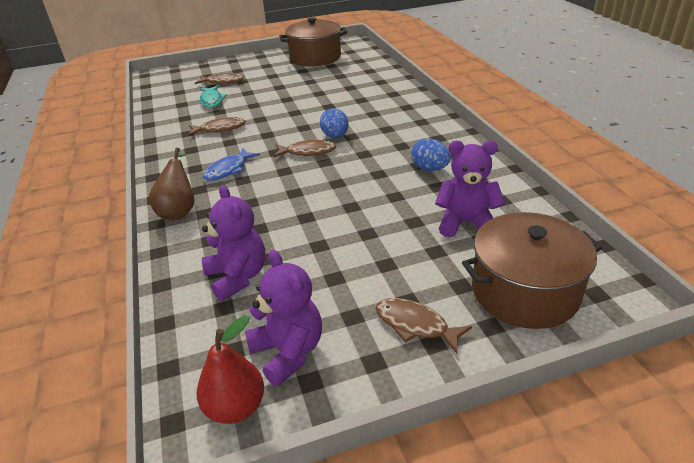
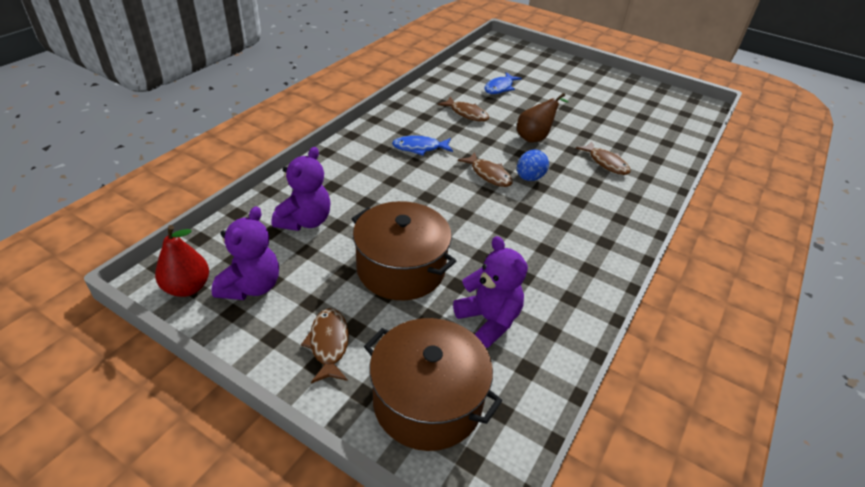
camera: 45 degrees right, 5 degrees up
brown pear [148,148,194,220] -> brown pear moved to [517,93,568,143]
brown fish [195,73,244,84] -> brown fish moved to [576,141,631,175]
turquoise fish [200,86,227,108] -> blue fish [484,72,522,94]
brown pot [279,18,347,66] -> brown pot moved to [352,201,456,300]
blue egg [411,138,451,171] -> none

